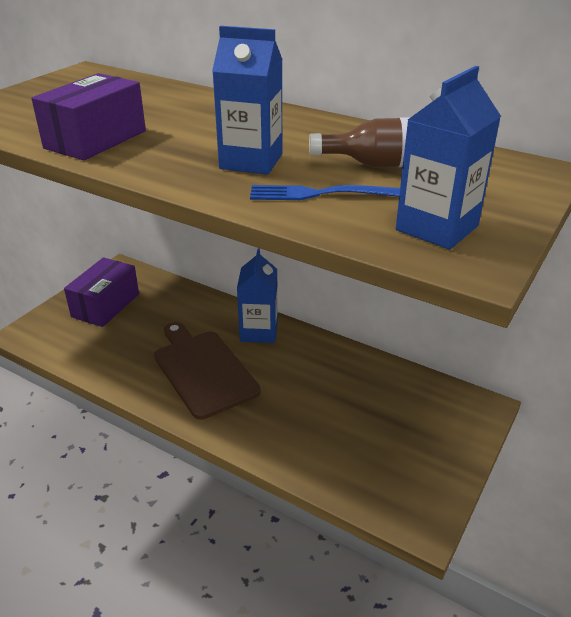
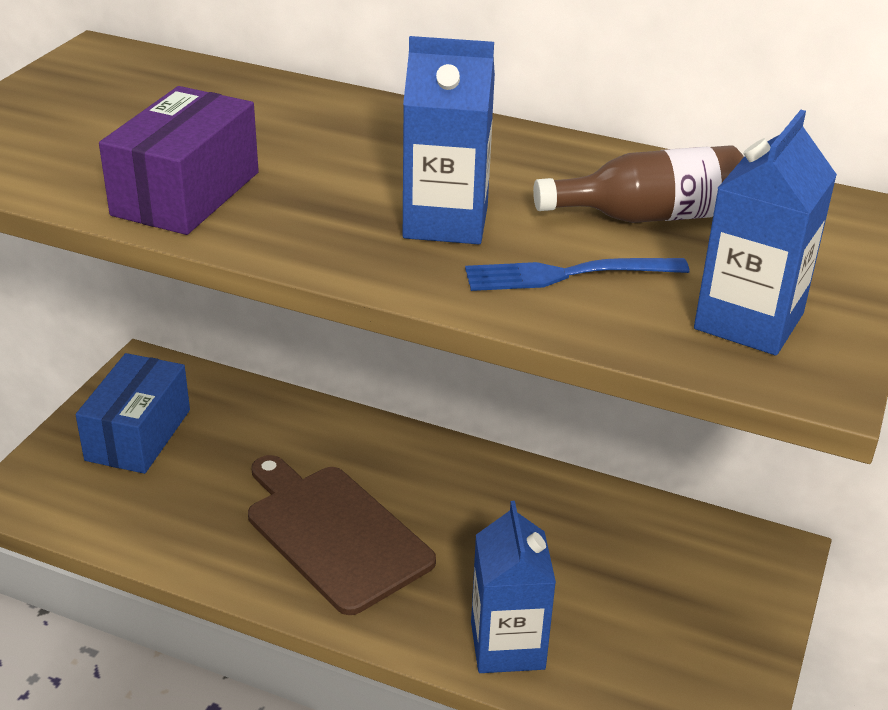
camera: 10 degrees left, 0 degrees up
purple box [64,257,139,327] -> blue box [76,353,190,474]
blue carton [237,248,278,343] -> blue carton moved to [471,501,556,673]

